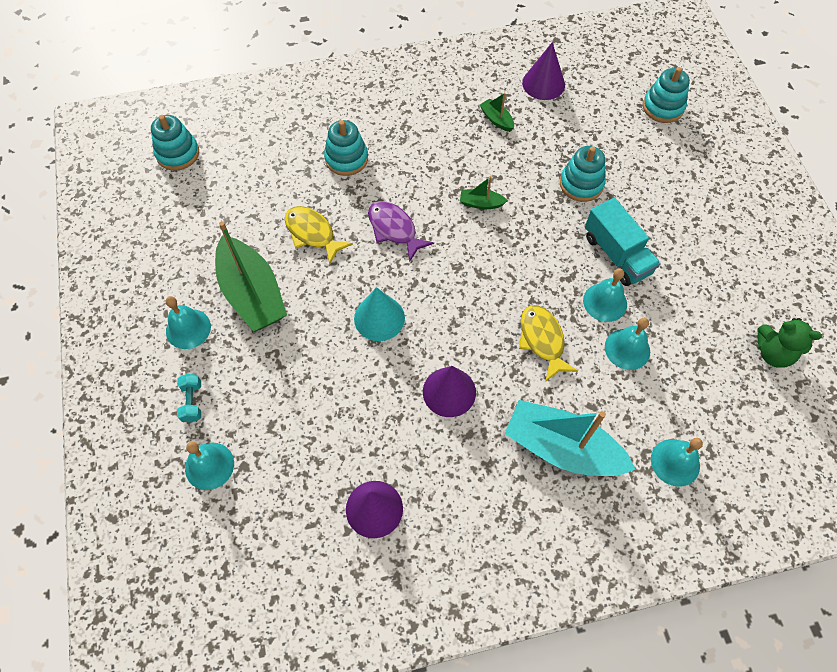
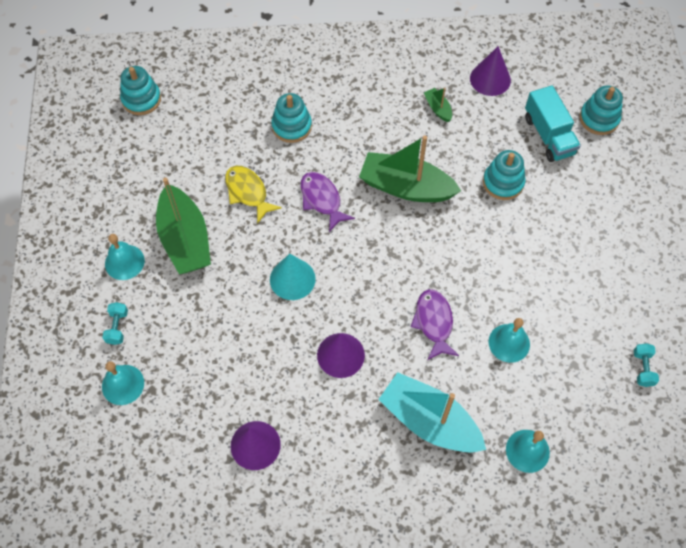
camera: 10 degrees right, 0 degrees up
green boat [460,176,508,209] -> green boat [359,135,461,202], size x2.29
yellow fish [519,305,578,382] -> purple fish [411,289,459,360]
turquoise bell [583,268,627,322] -> none
turquoise truck [585,198,661,286] -> turquoise truck moved to [525,85,581,162]
green teddy bear [758,318,822,368] -> turquoise dumbbell [634,343,659,387]

